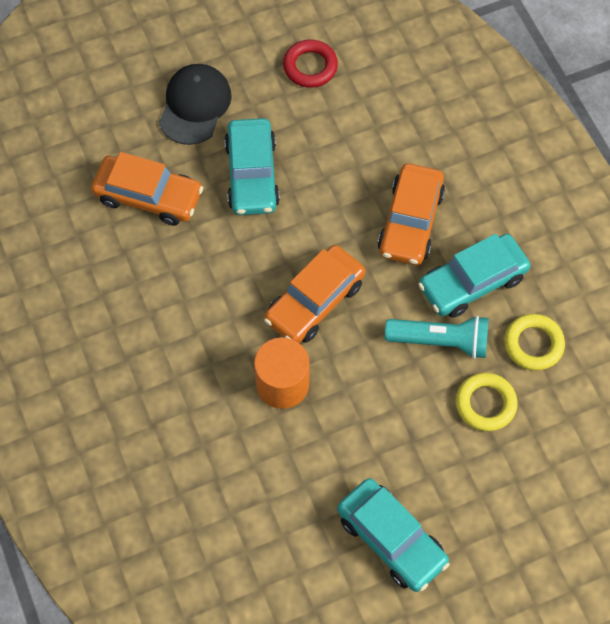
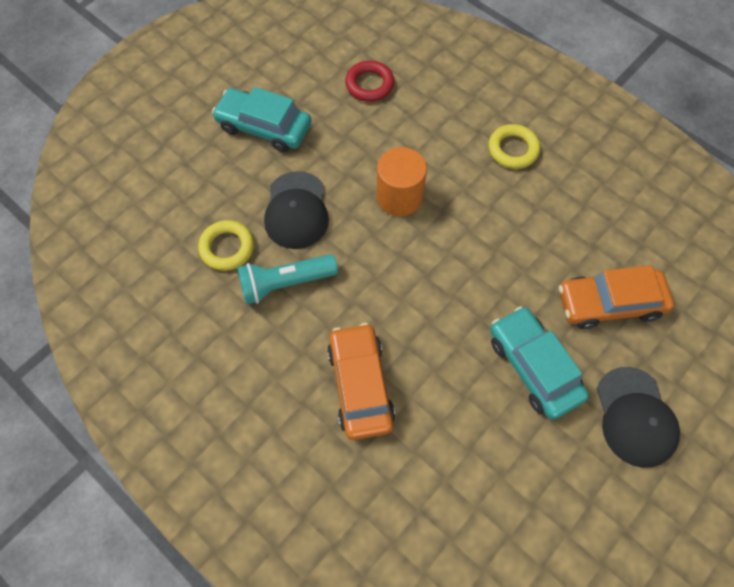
camera: 155 degrees right, 0 degrees up
orange car [264,245,365,343] -> none
red ring [283,39,338,88] -> red ring moved to [345,61,394,102]
turquoise car [418,234,531,318] -> none
yellow ring [504,314,565,371] -> yellow ring moved to [488,124,540,169]
none -> black cap [264,171,329,249]

